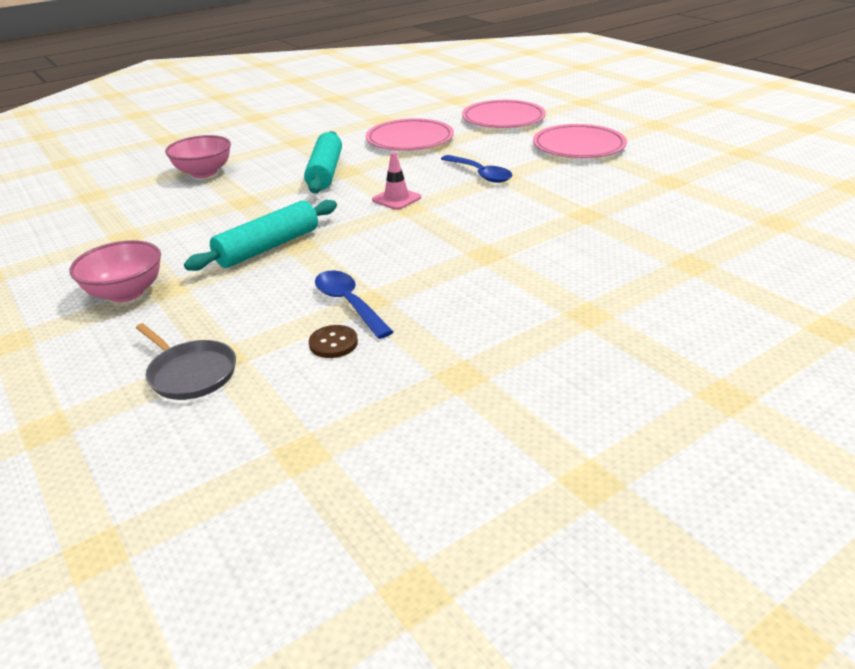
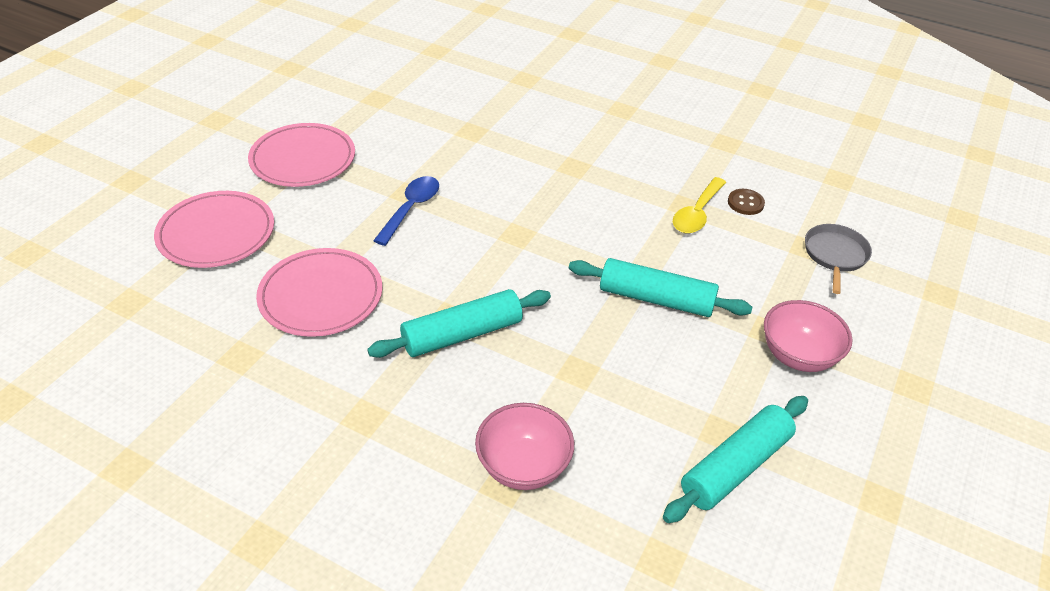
camera: 120 degrees left, 10 degrees up
blue spoon [315,271,393,339] -> yellow spoon [673,177,726,233]
pink traffic cone [372,152,421,210] -> none
none -> turquoise rolling pin [663,396,808,523]

